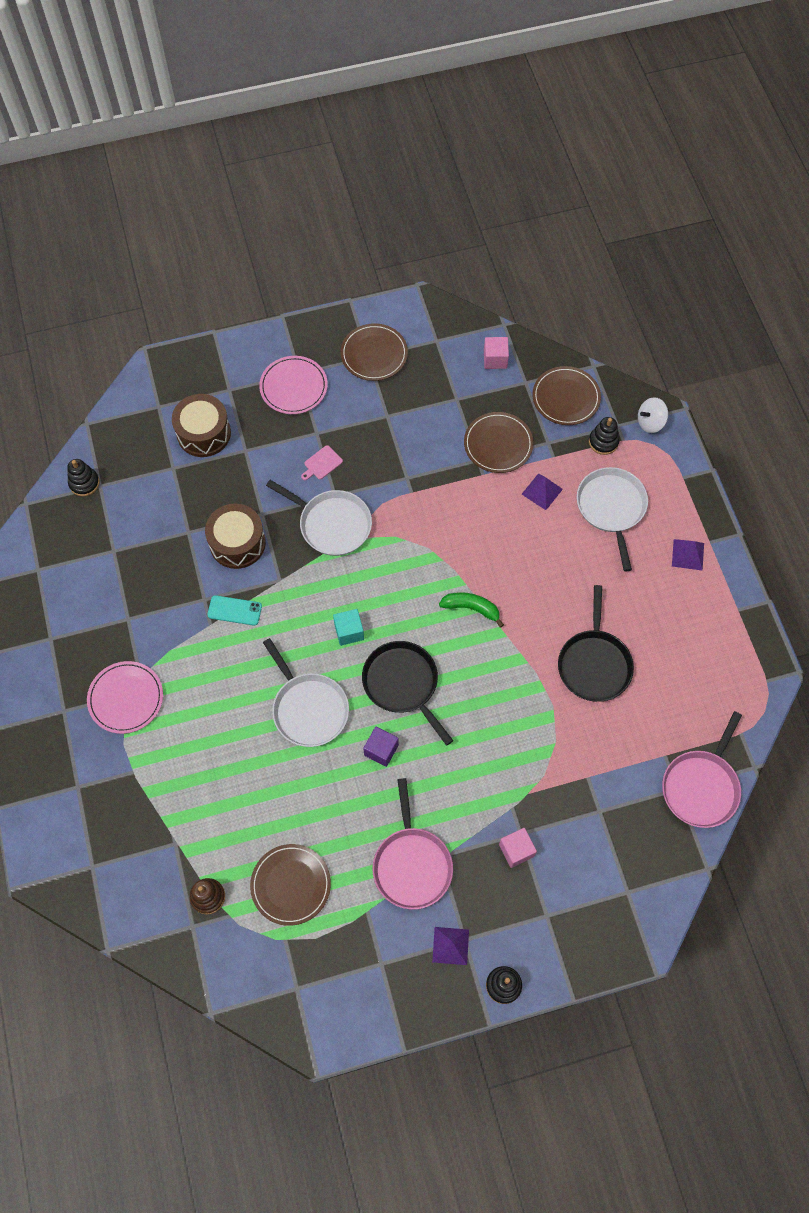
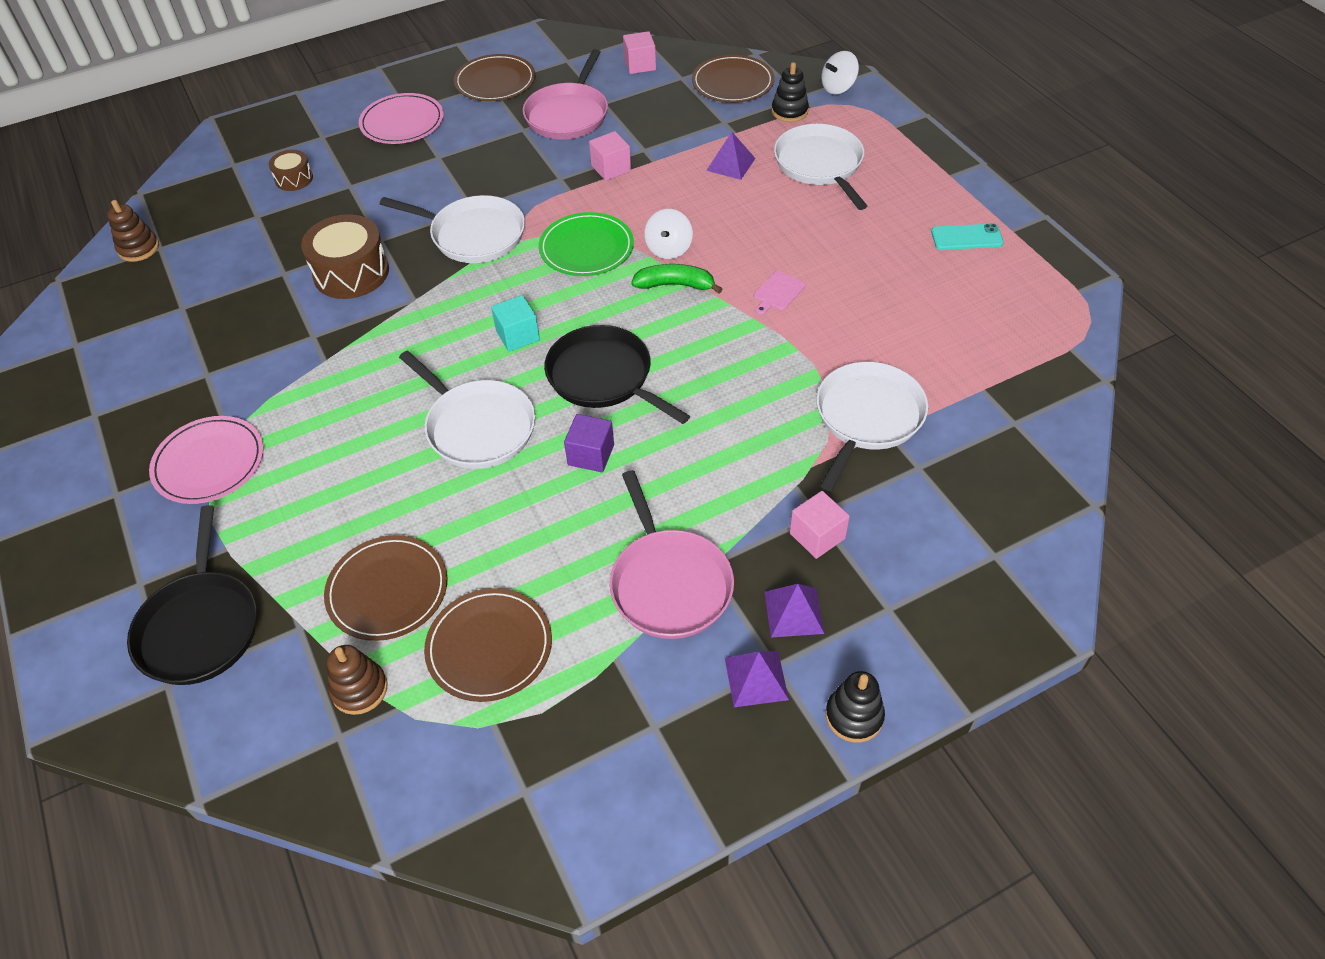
camera: 10 degrees left, 15 degrees down
black stacking toy [67,459,100,496] -> brown stacking toy [107,200,159,262]
brown drum [172,394,231,457] -> brown drum [269,150,313,191], size x0.54
turquoise phone [207,595,262,626] -> turquoise phone moved to [931,223,1004,250]
pink cutting board [301,445,343,480] -> pink cutting board moved to [754,271,806,315]
brown plate [464,412,534,473] -> brown plate moved to [324,535,447,641]
black pan [558,585,634,702] -> black pan moved to [127,505,257,685]
pink pan [662,711,742,828] -> pink pan moved to [523,49,608,139]
purple pyramid [672,539,704,571] -> purple pyramid moved to [765,584,824,638]
none -> green plate [539,212,634,276]
none -> pink cube [589,131,631,181]
none -> white spinning top [644,209,693,259]
none -> white pan [816,362,928,491]

